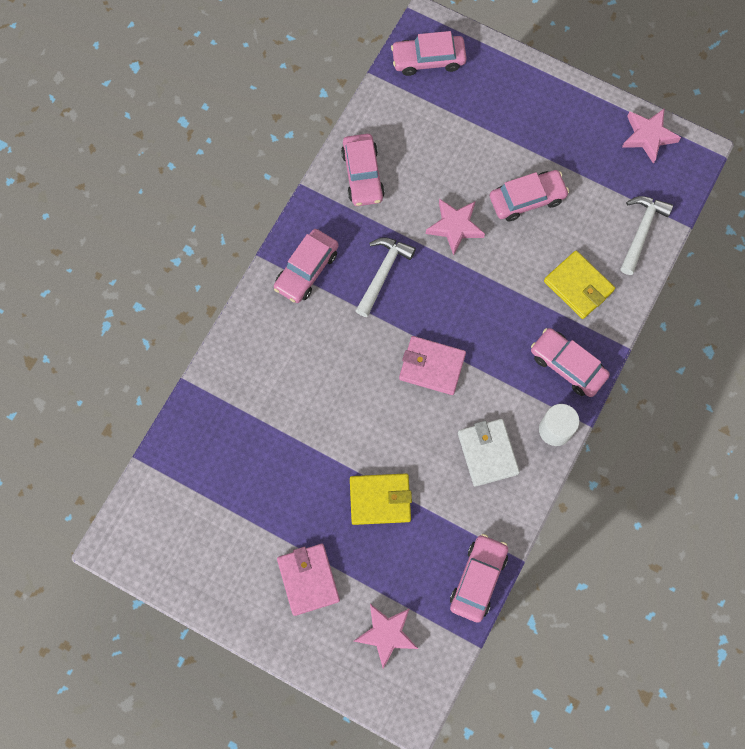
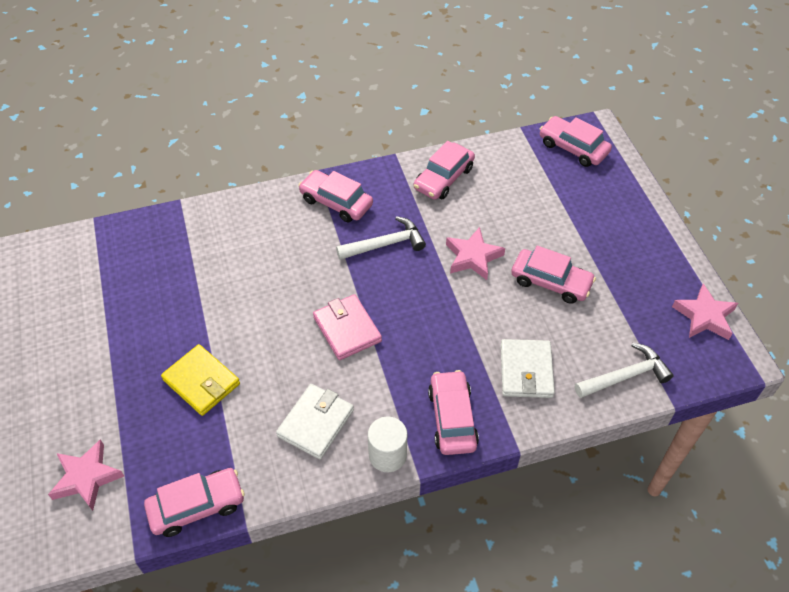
camera: 45 degrees right, 20 degrees down
pink car [274,229,338,303] -> pink car turned 45 degrees clockwise [298,170,373,222]
pink wallet [277,544,340,616] -> none
yellow wallet [544,251,615,319] -> white wallet [500,339,555,398]

